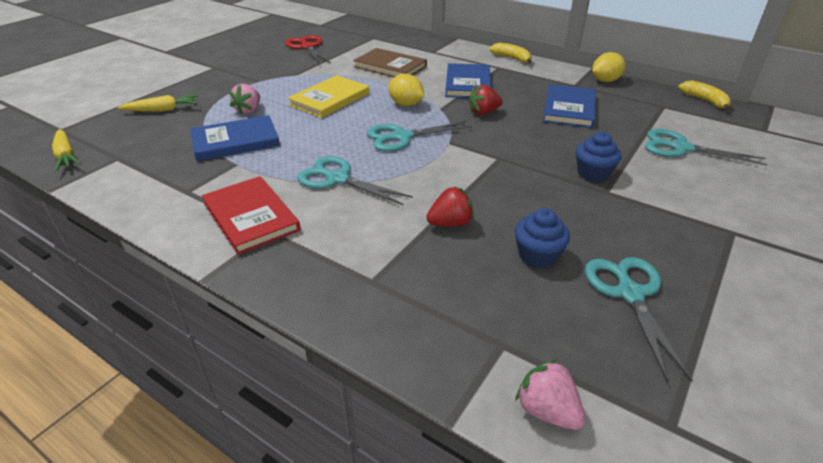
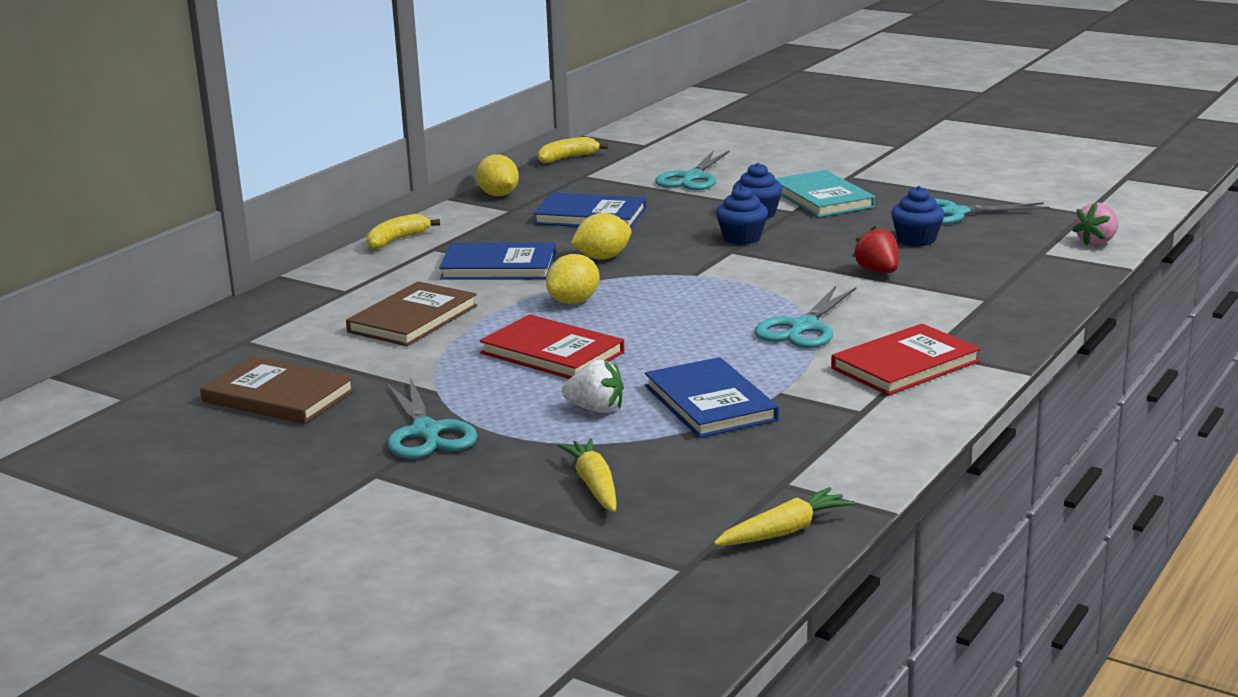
camera: 90 degrees left, 15 degrees down
pink strawberry [229,84,260,115] -> white strawberry [562,360,624,413]
red scissors [285,35,331,63] -> brown book [200,356,355,424]
yellow book [288,75,370,118] -> red book [479,314,624,379]
turquoise scissors [367,121,472,152] -> turquoise scissors moved to [386,377,478,459]
red strawberry [468,85,503,115] -> yellow lemon [571,213,631,260]
none -> blue cupcake [716,185,768,245]
none -> turquoise book [775,170,875,217]

